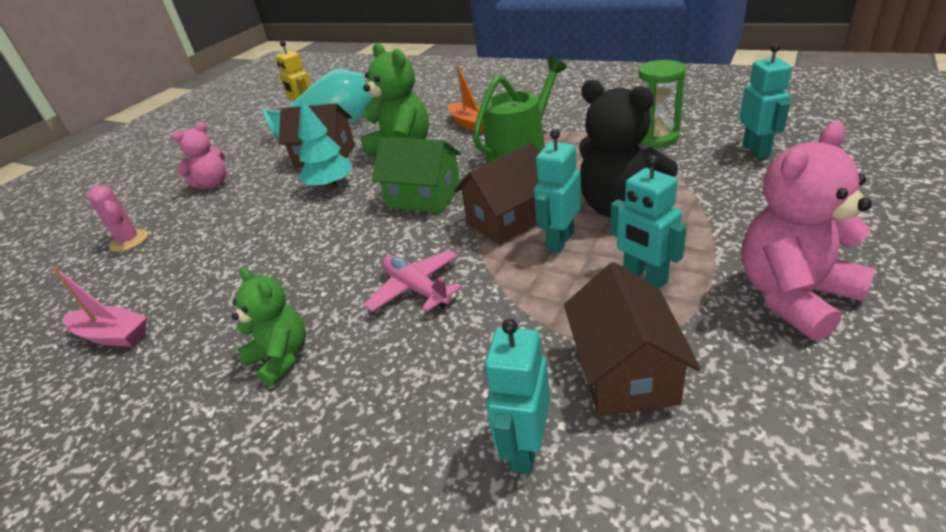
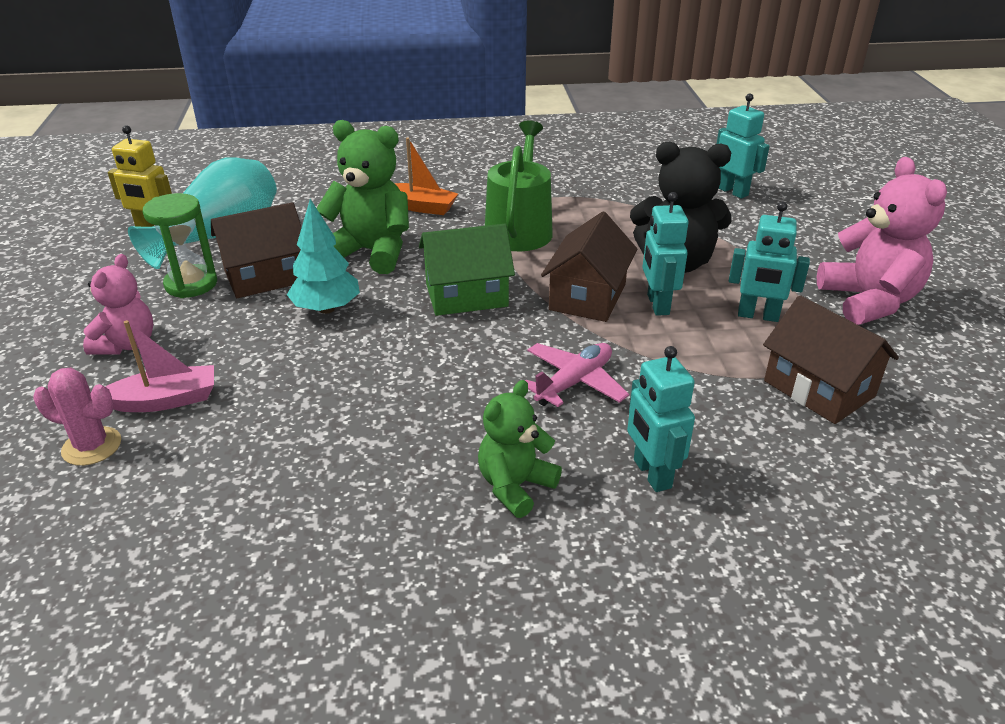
camera: 40 degrees left, 0 degrees up
pink boat [52,266,147,347] -> pink boat moved to [105,320,214,412]
green teddy bear [232,267,306,387] -> green teddy bear turned 60 degrees counterclockwise [478,380,562,518]
pink plane [364,250,462,312] -> pink plane turned 120 degrees clockwise [525,343,629,407]
turquoise robot [484,319,550,474] -> turquoise robot moved to [627,346,695,492]
green hourglass [639,60,686,147] -> green hourglass moved to [143,193,217,298]
pink teddy bear [741,121,876,341] -> pink teddy bear turned 150 degrees clockwise [817,157,947,325]

